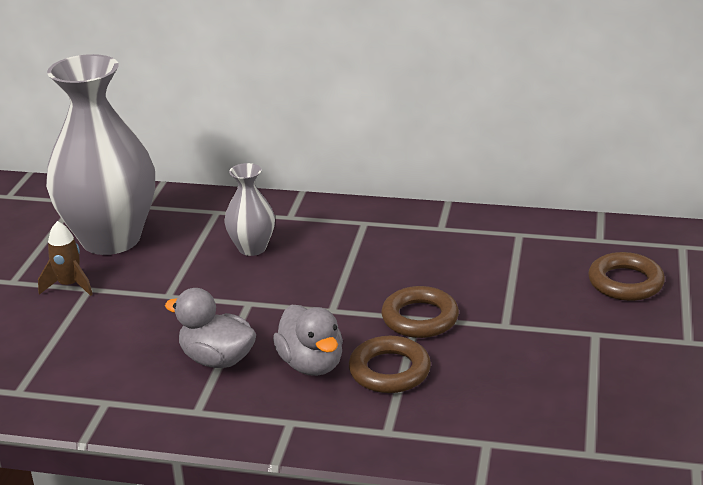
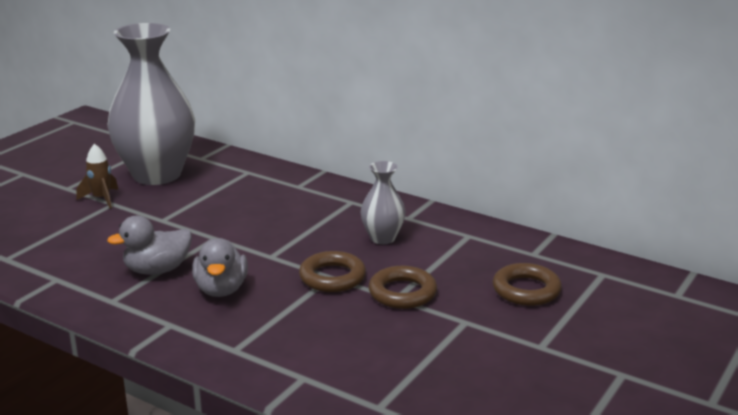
camera: 20 degrees right, 5 degrees down
grey duck [165,288,256,368] -> grey duck turned 75 degrees counterclockwise [107,216,192,275]
grey vase [224,163,275,256] -> grey vase moved to [361,161,405,244]
brown ring [349,336,431,393] -> brown ring moved to [368,266,437,309]

